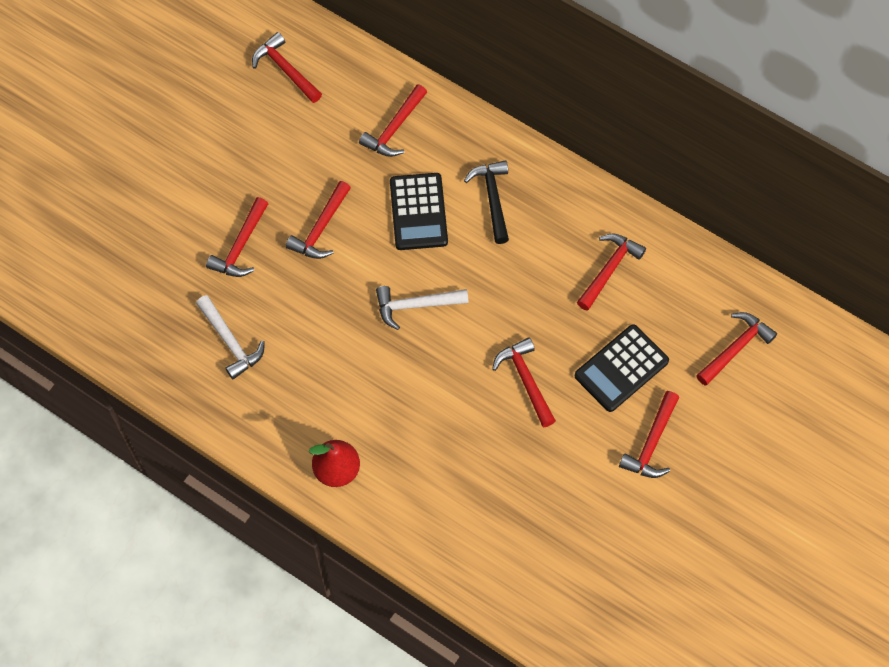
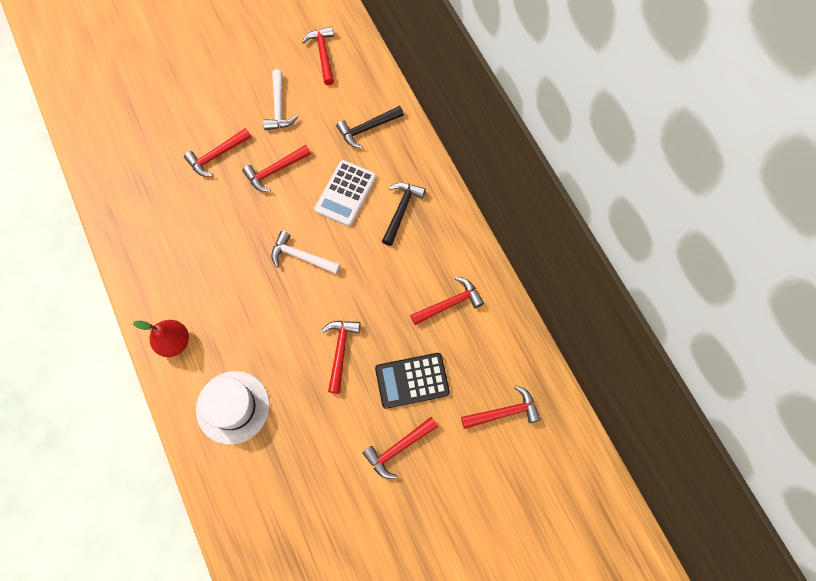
camera: 30 degrees right, 5 degrees up
white hammer [196,295,265,379] -> white hammer moved to [263,69,298,130]
red hammer [359,84,427,157] -> black hammer [336,106,404,148]
black calculator [390,173,448,250] -> white calculator [315,160,376,226]
none -> white hat [196,371,270,445]

